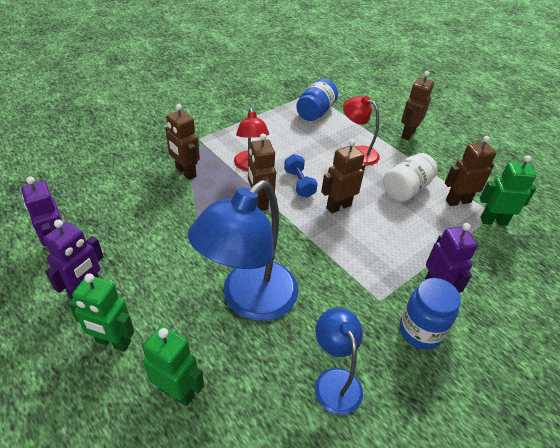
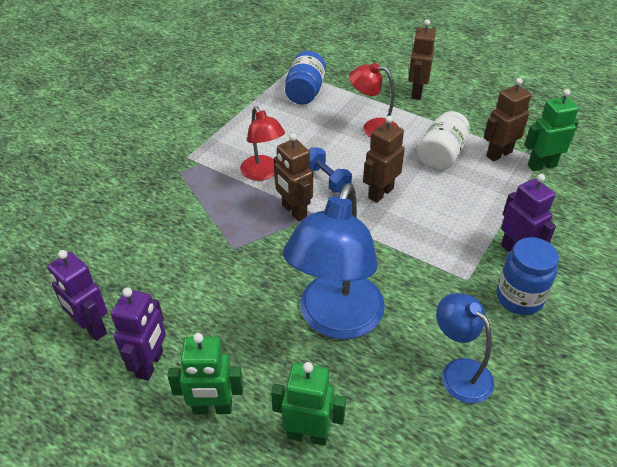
camera: 15 degrees left, 0 degrees up
brown robot [165,104,200,180] -> none

